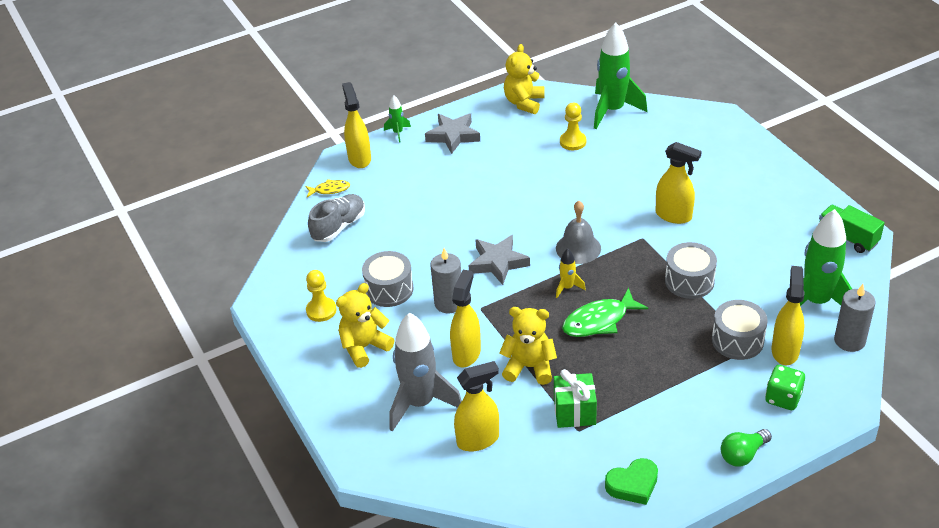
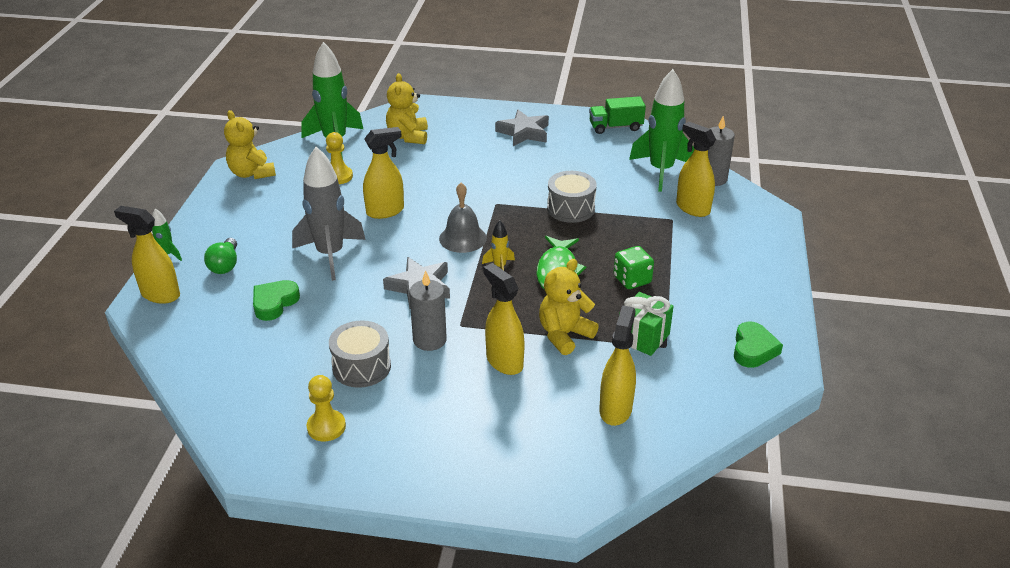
camera: 55 degrees left, 5 degrees down
yellow fish [305,179,350,197] -> none
grey shoe [308,194,365,242] -> none
yellow teddy bear [336,283,394,368] -> yellow teddy bear moved to [386,73,428,144]
grey rocket [389,313,462,432] -> grey rocket moved to [292,147,366,281]
grey star [425,113,480,154] -> grey star moved to [495,110,549,146]
yellow spray bottle [655,142,702,224] -> yellow spray bottle moved to [363,127,404,219]
grey drum [712,300,768,360] -> none
green light bulb [721,429,772,467] -> green light bulb moved to [204,238,237,274]
green dice [765,365,805,410] -> green dice moved to [613,246,654,289]
none -> green heart [253,280,300,321]

